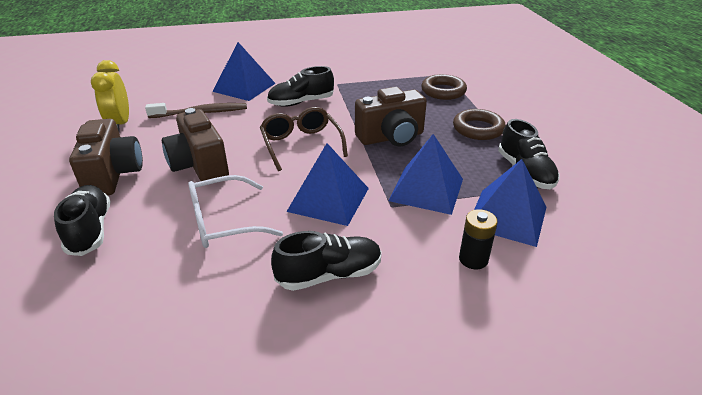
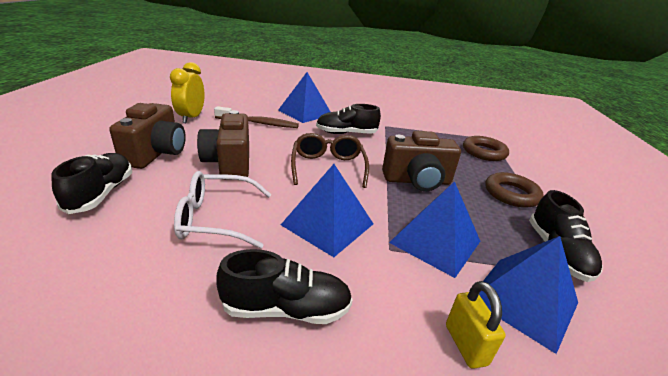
camera: 15 degrees right, 5 degrees down
black battery [459,209,498,269] -> yellow padlock [446,281,506,369]

